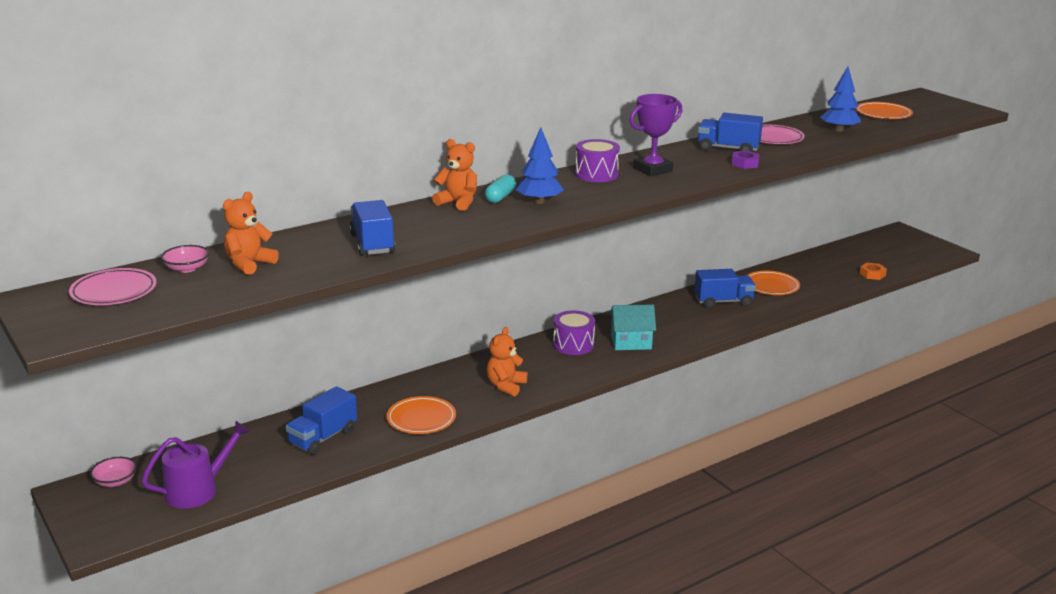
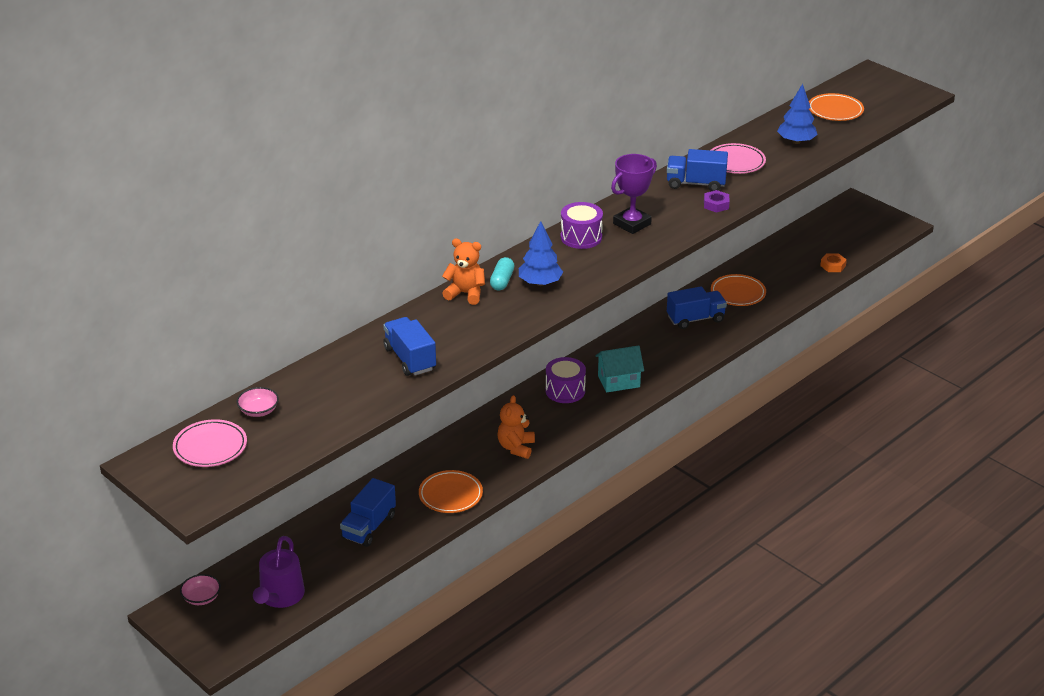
camera: 10 degrees left, 10 degrees up
purple watering can [142,421,250,509] -> purple watering can turned 150 degrees clockwise [253,536,305,608]
orange teddy bear [223,192,279,275] -> none

